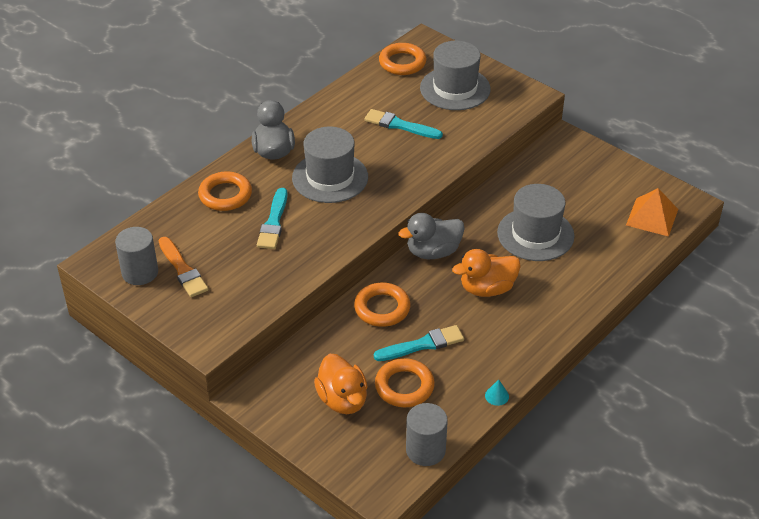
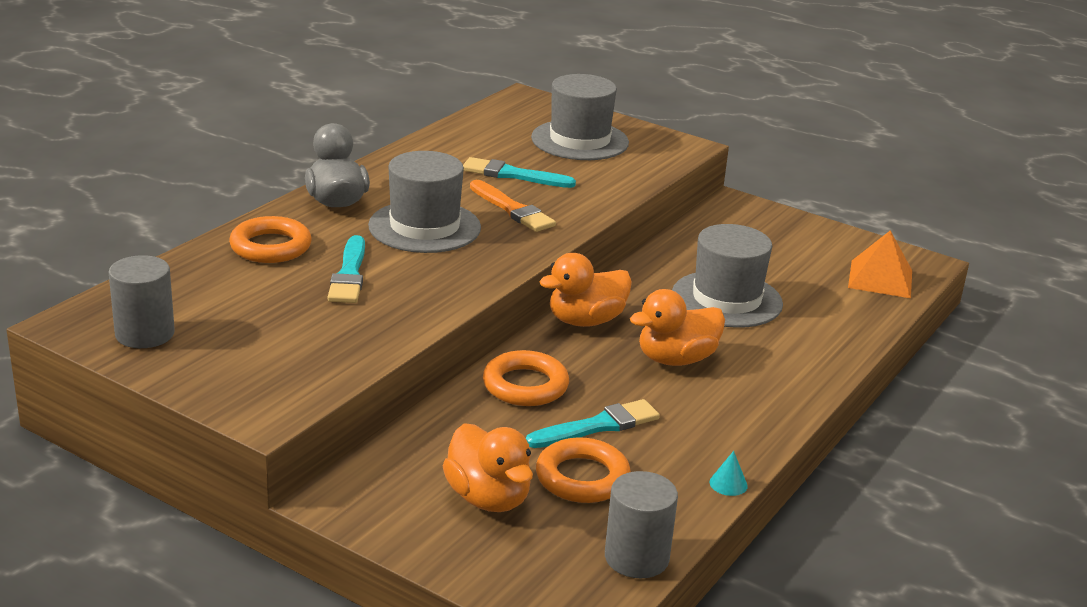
camera: 10 degrees left, 15 degrees down
orange brush [159,237,209,297] -> orange brush moved to [470,180,556,232]
orange ring [379,43,426,75] -> none
grey duck [398,213,465,259] -> orange duck [539,253,632,327]

